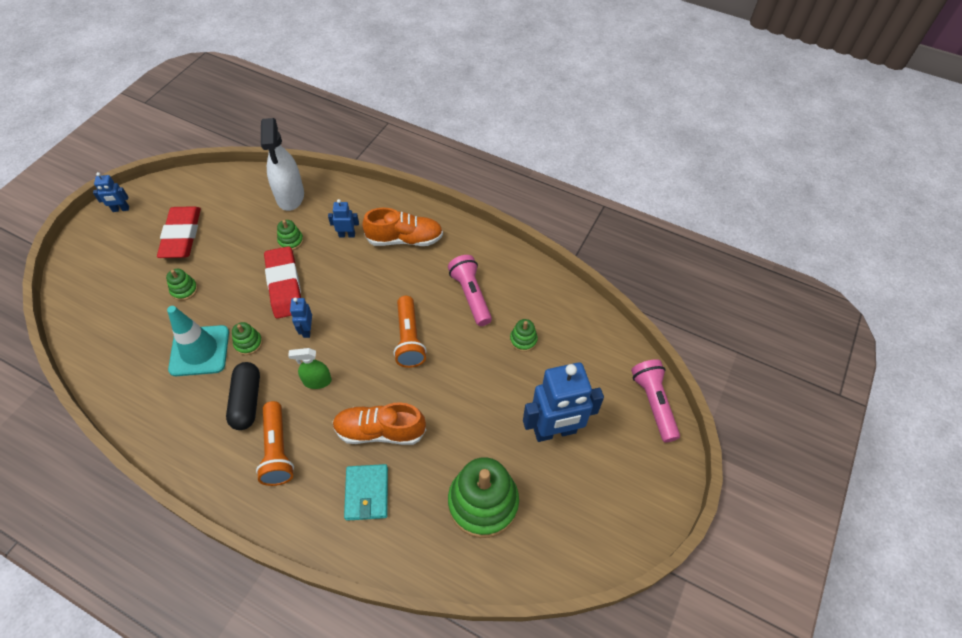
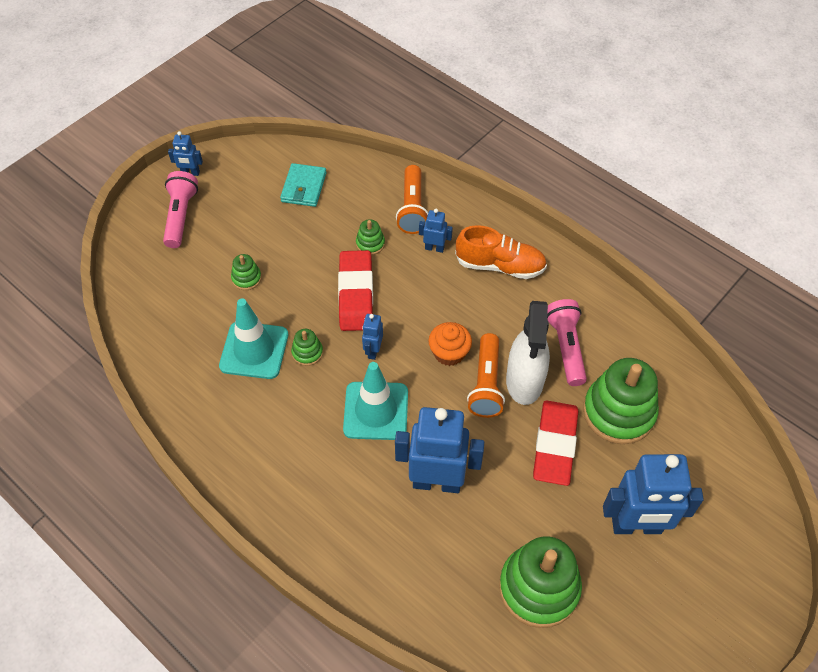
camera: 15 degrees right, 0 degrees up
red eraser [157,206,201,258] -> red eraser moved to [533,401,579,486]
black capsule [226,362,260,430] -> none
orange flashlight [256,401,294,486] -> orange flashlight moved to [396,165,428,234]
white spray bottle [261,118,304,211] -> white spray bottle moved to [506,301,550,405]
green spray bottle [288,348,332,389] -> turquoise traffic cone [343,362,408,440]
orange shoe [332,402,426,445] -> blue robot [395,407,484,493]
turquoise wallet [344,464,388,521] -> turquoise wallet moved to [280,163,327,207]
green stacking toy [510,319,538,352] -> green stacking toy [583,358,659,444], size x2.22
pink flashlight [631,359,680,442] -> pink flashlight moved to [163,171,198,248]
none -> orange cupcake [428,322,472,366]

